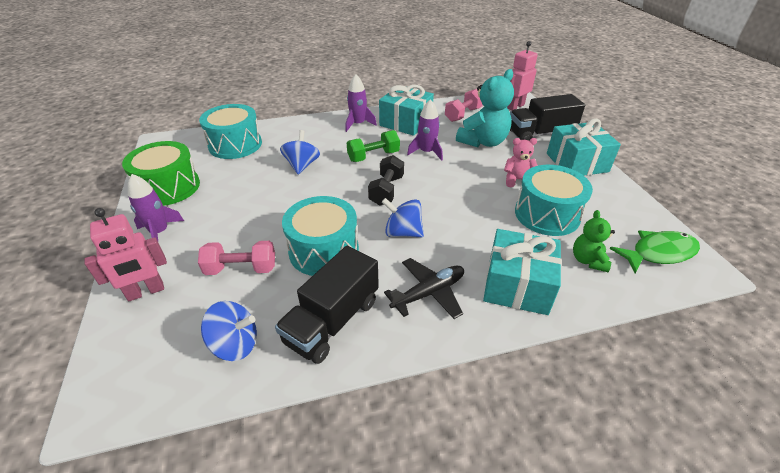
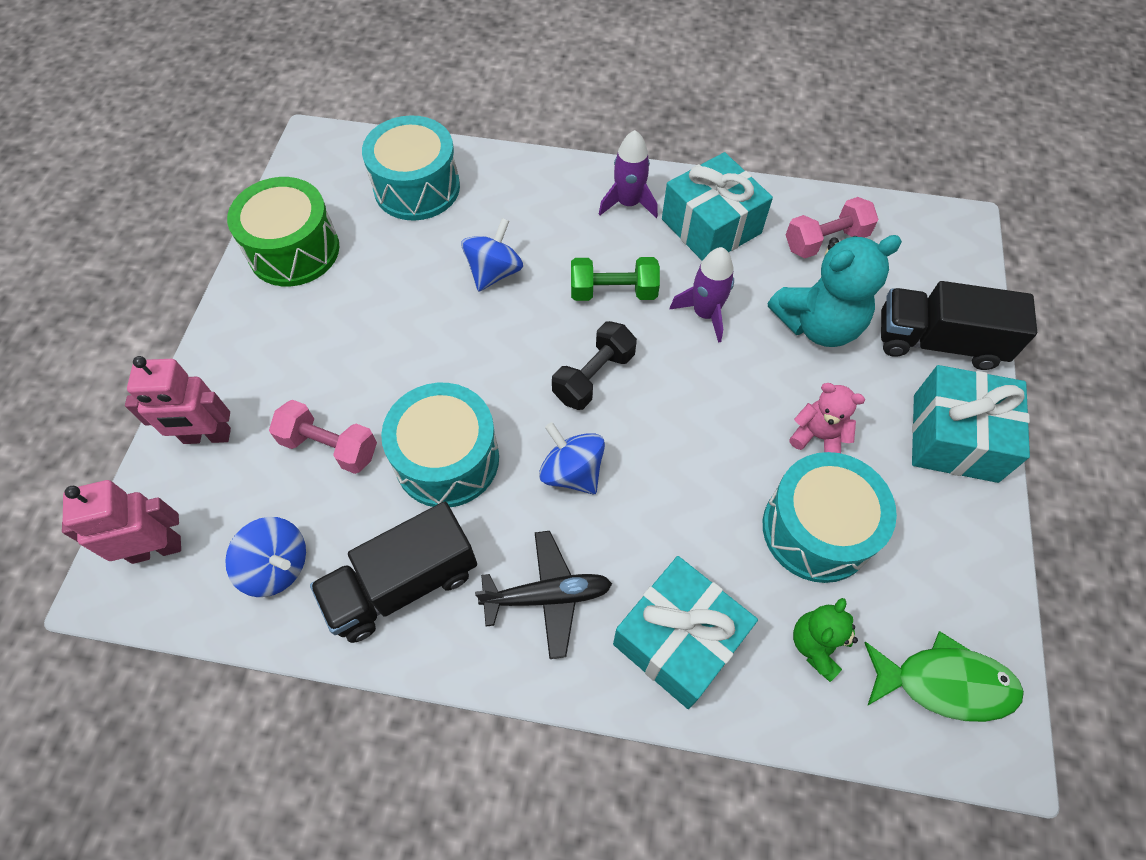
camera: 25 degrees right, 20 degrees up
purple rocket [128,174,184,241] -> none
pink robot [507,41,538,110] -> pink robot moved to [62,480,181,564]

